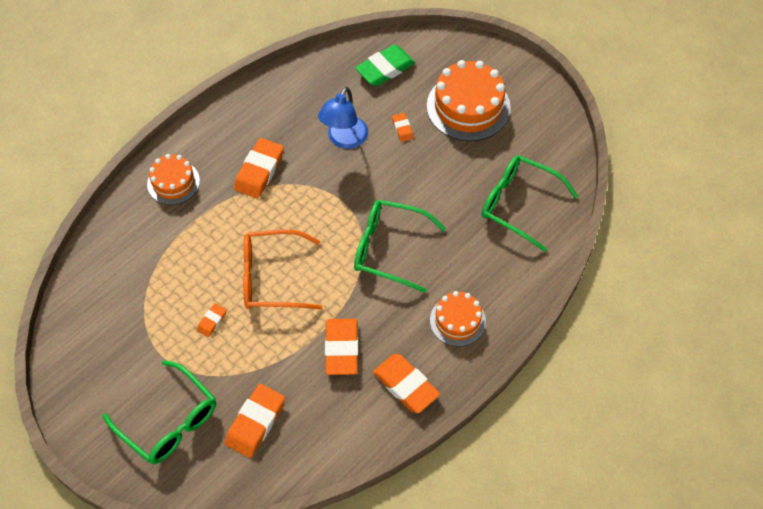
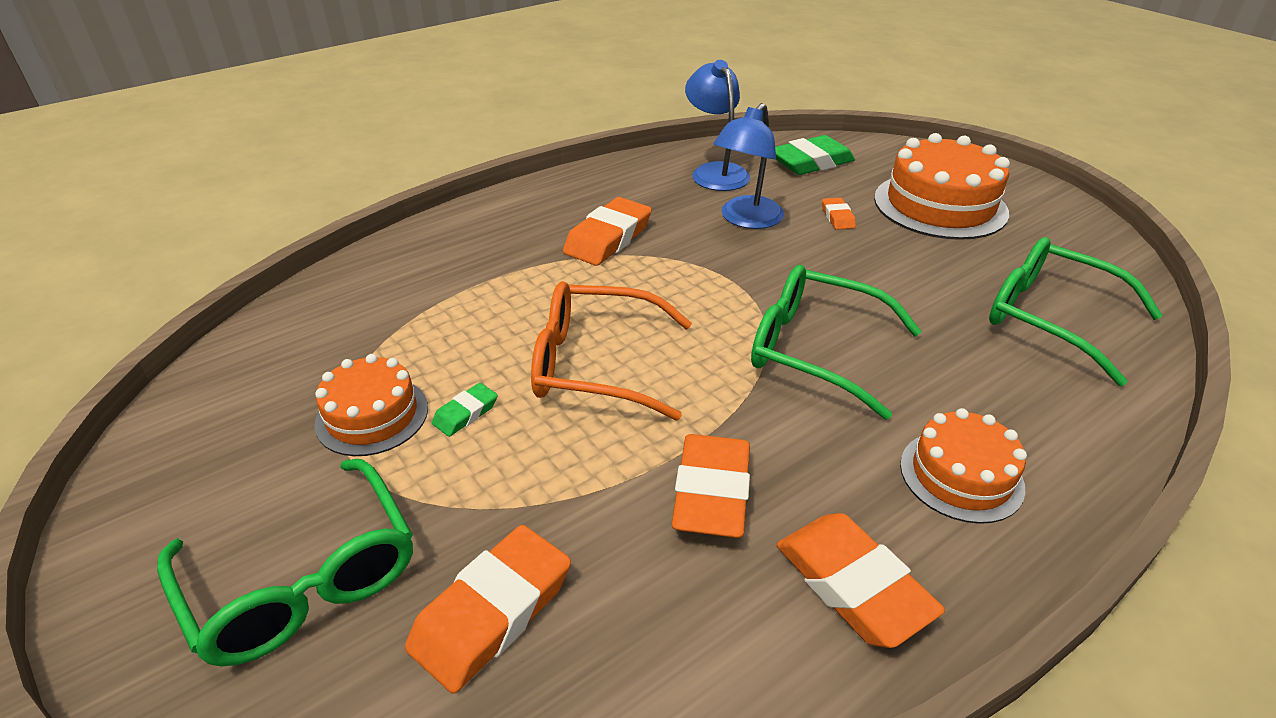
camera: 10 degrees right, 20 degrees down
orange cake [147,154,200,205] -> orange cake moved to [315,354,428,456]
orange eraser [197,303,227,337] -> green eraser [432,383,498,437]
none -> blue lamp [685,60,750,191]

